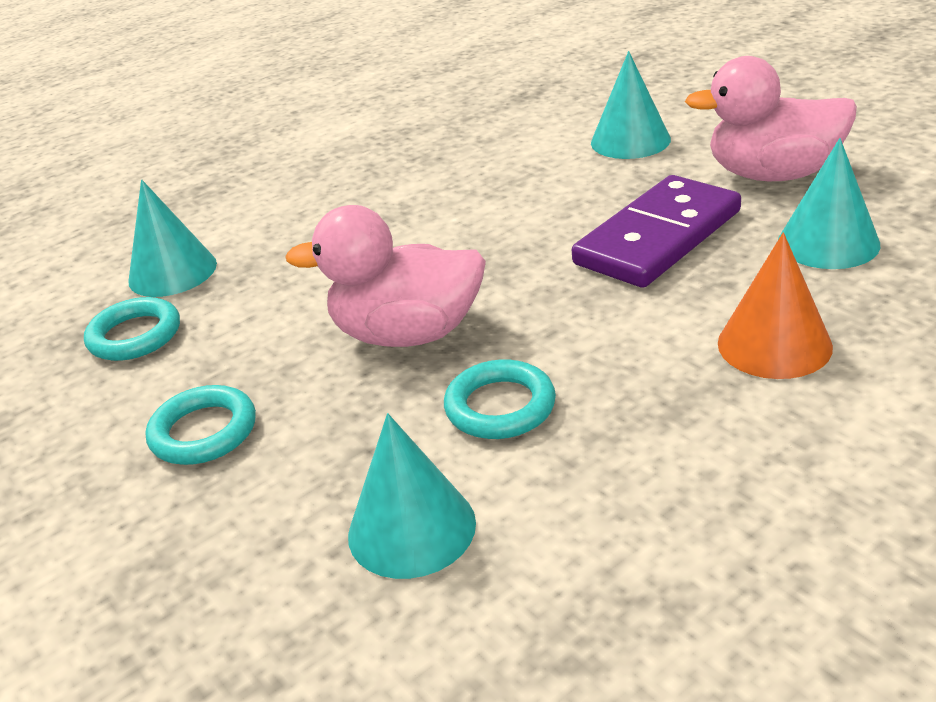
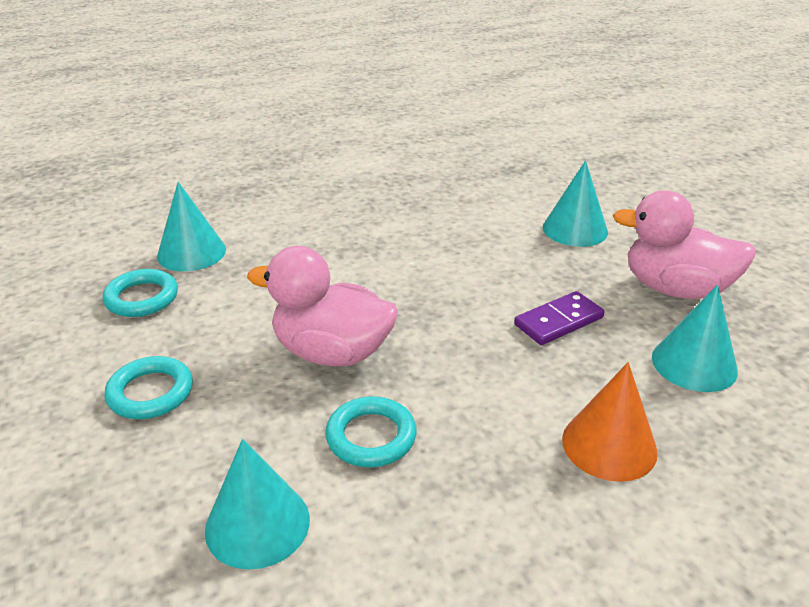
camera: 10 degrees right, 0 degrees up
purple domino [572,175,741,288] -> purple domino [514,291,605,345], size x0.58

